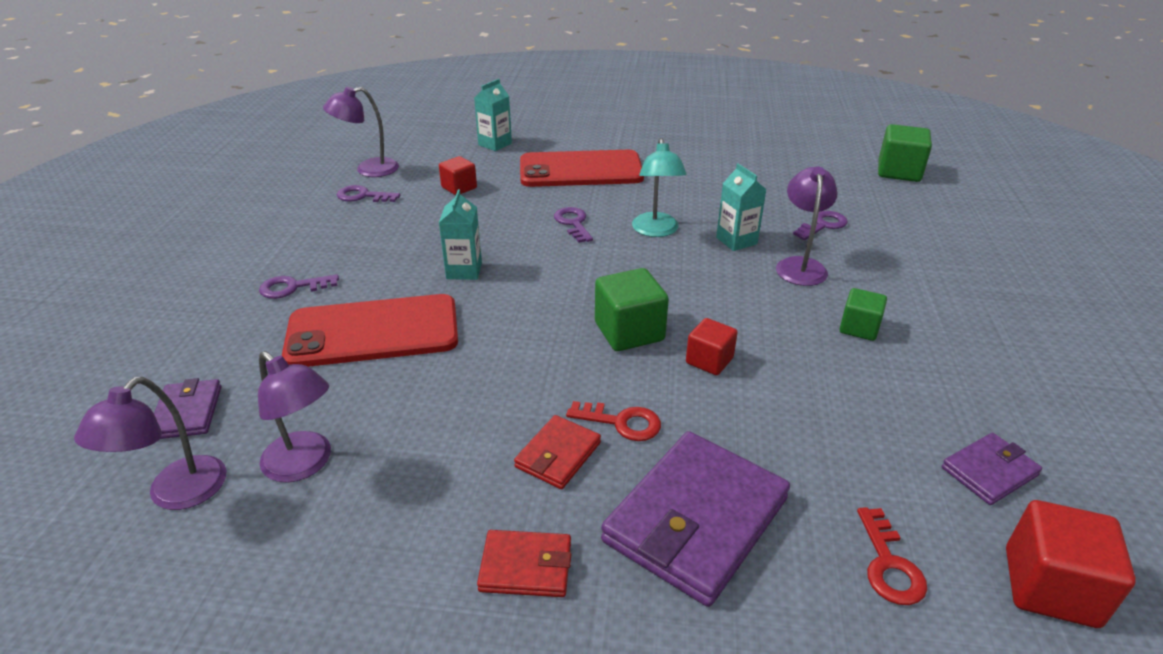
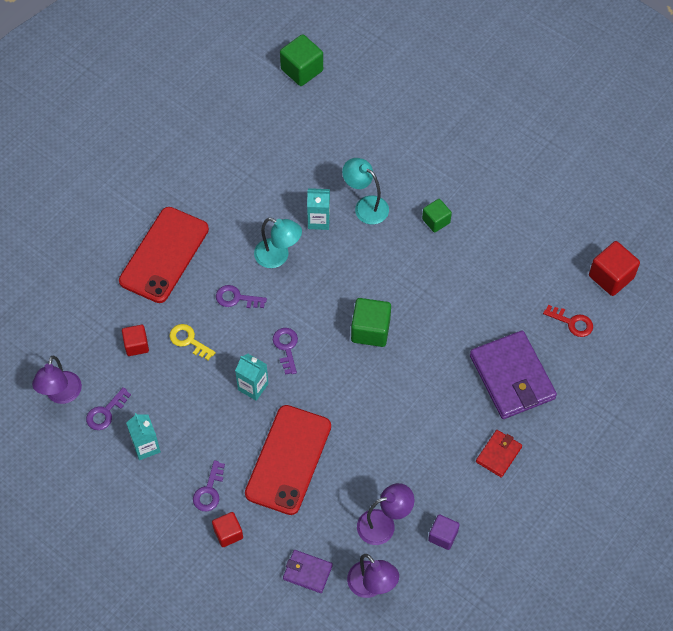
camera: 60 degrees left, 25 degrees up
turquoise carton [474,79,512,151] -> turquoise carton moved to [126,413,161,460]
red wallet [514,415,601,489] -> none
red key [566,401,661,441] -> none
red cube [686,318,738,375] -> red cube moved to [212,512,243,547]
purple lamp [776,167,837,286] -> turquoise lamp [342,158,389,224]
purple key [793,211,848,240] -> purple key moved to [273,328,298,375]
purple wallet [942,433,1042,505] -> none
none -> yellow key [169,324,216,360]
none -> purple cube [428,514,460,550]

